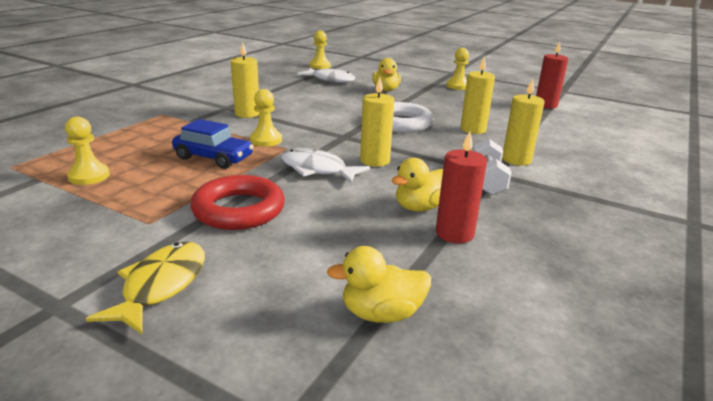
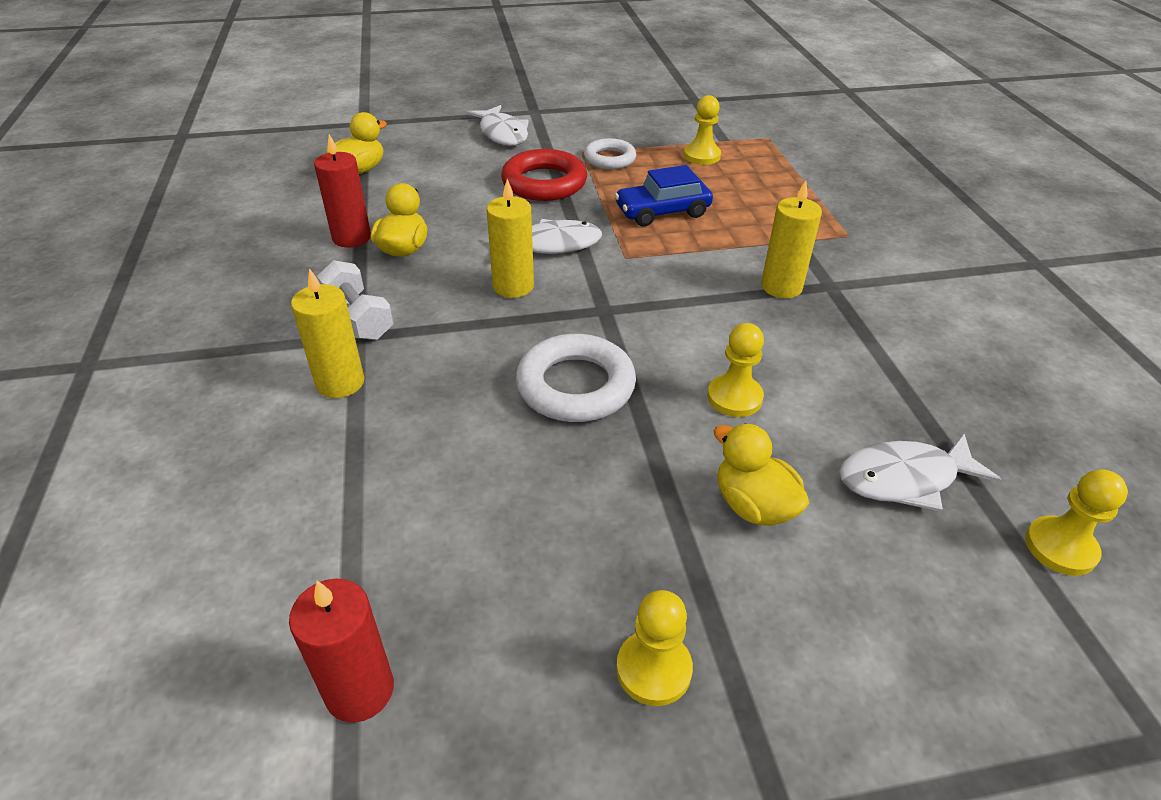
camera: 140 degrees right, 15 degrees up
yellow fish [86,242,205,334] -> white fish [467,105,529,146]
yellow pawn [250,89,282,147] -> yellow pawn moved to [707,323,764,417]
yellow candle [461,57,495,134] -> none
none -> white ring [584,138,636,169]

